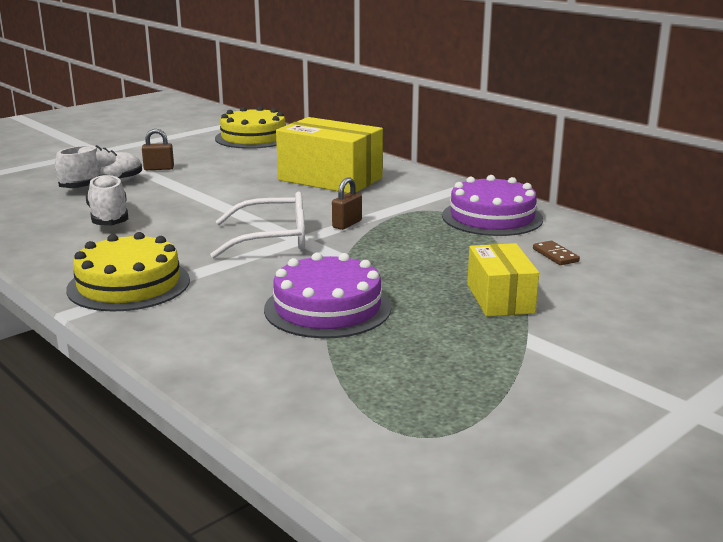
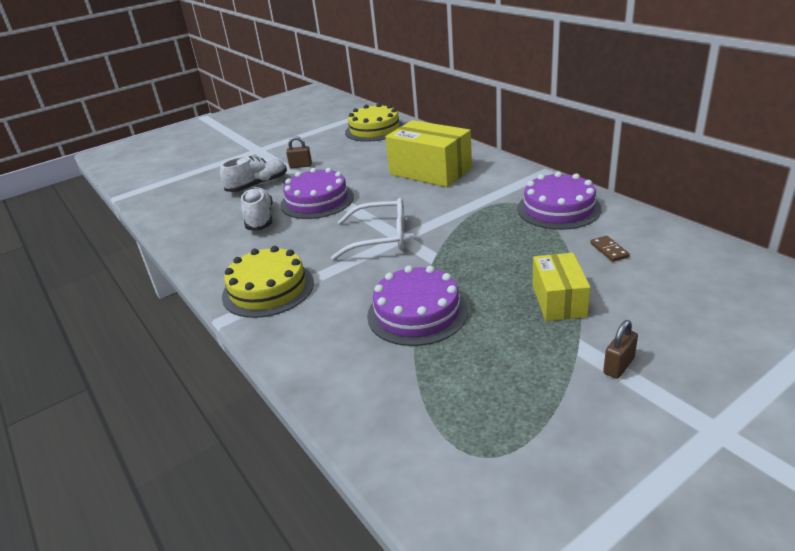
camera: 10 degrees right, 10 degrees up
brown padlock [332,177,362,230] -> brown padlock moved to [603,320,638,379]
none -> purple cake [280,168,354,219]

